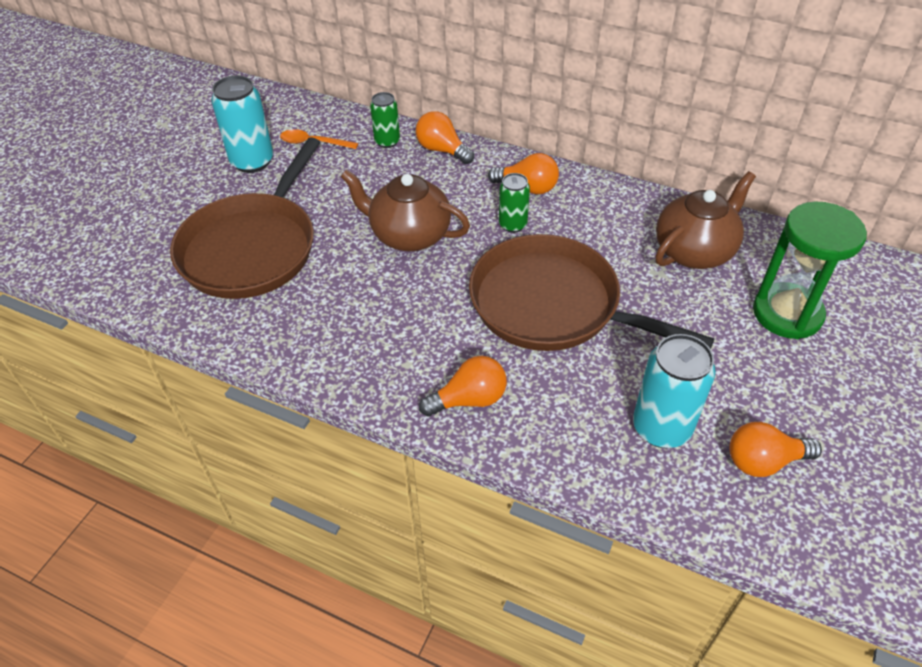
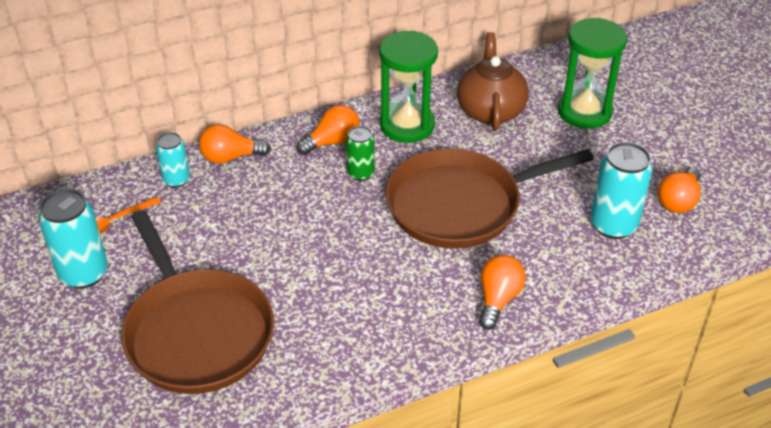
camera: 50 degrees left, 5 degrees down
brown teapot [340,170,470,251] -> none
green can [370,92,400,148] -> turquoise can [156,132,190,188]
none -> green hourglass [379,31,438,143]

